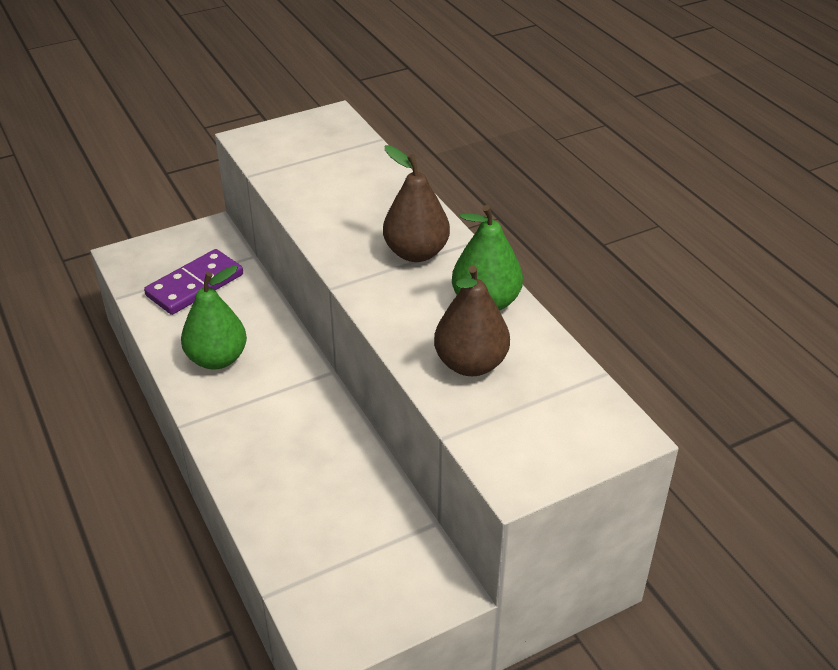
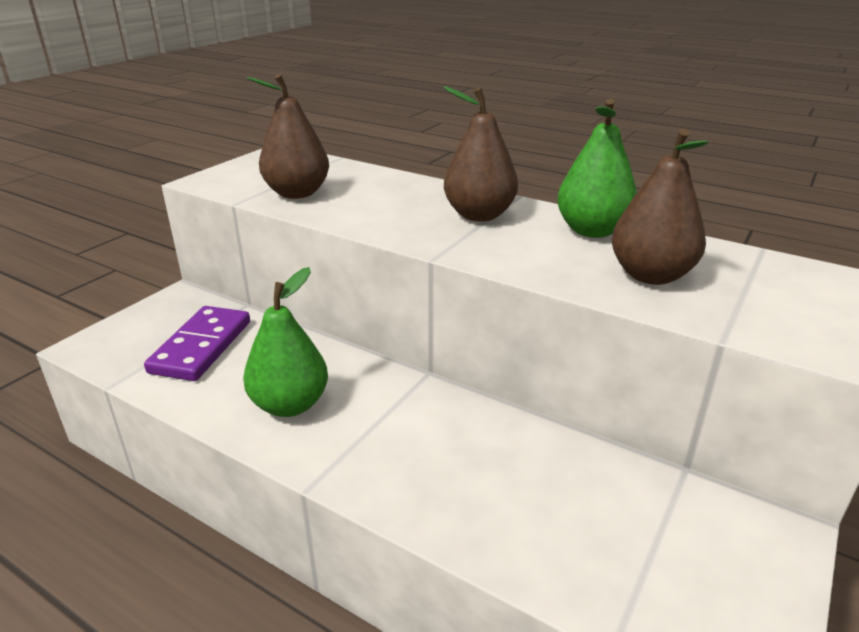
camera: 30 degrees left, 10 degrees down
none -> brown pear [247,74,329,199]

